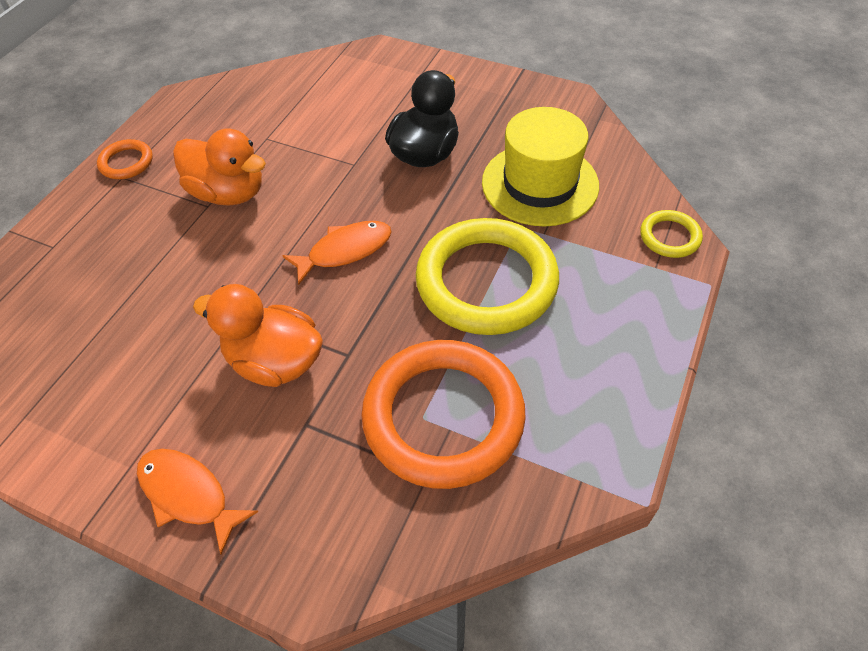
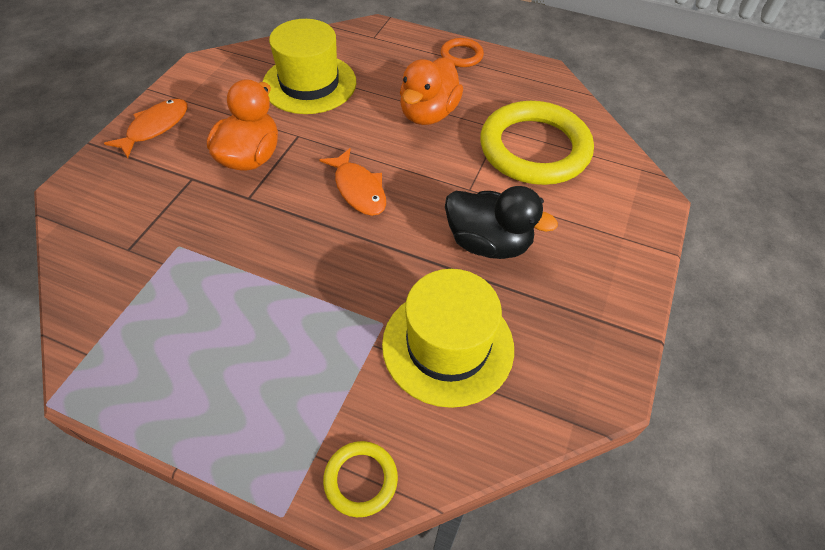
camera: 85 degrees right, 0 degrees up
orange ring [361,340,526,489] -> none
yellow ring [416,218,559,335] -> yellow ring moved to [480,101,594,185]
none -> yellow hat [263,19,356,114]

